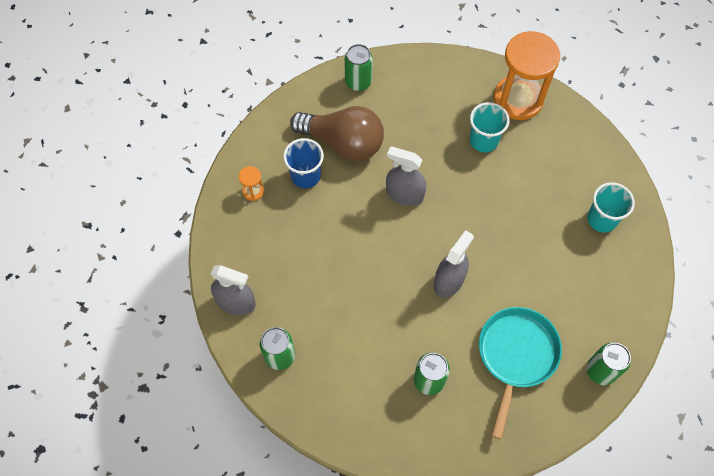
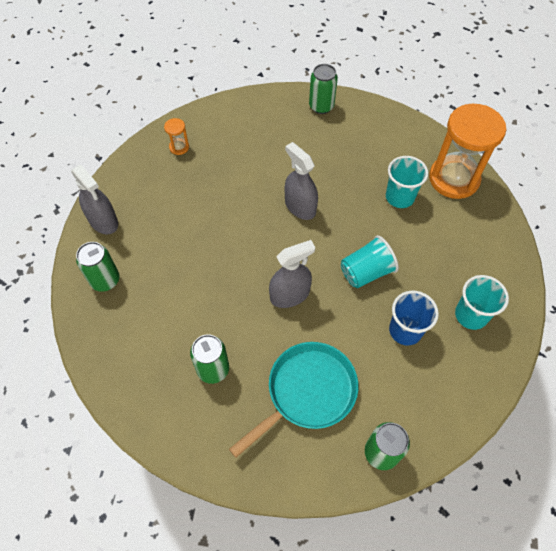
camera: 30 degrees right, 5 degrees down
blue cup [283,138,324,188] -> blue cup moved to [389,291,439,345]
brown light bulb [290,106,384,161] -> none
none -> turquoise cup [341,235,399,288]

